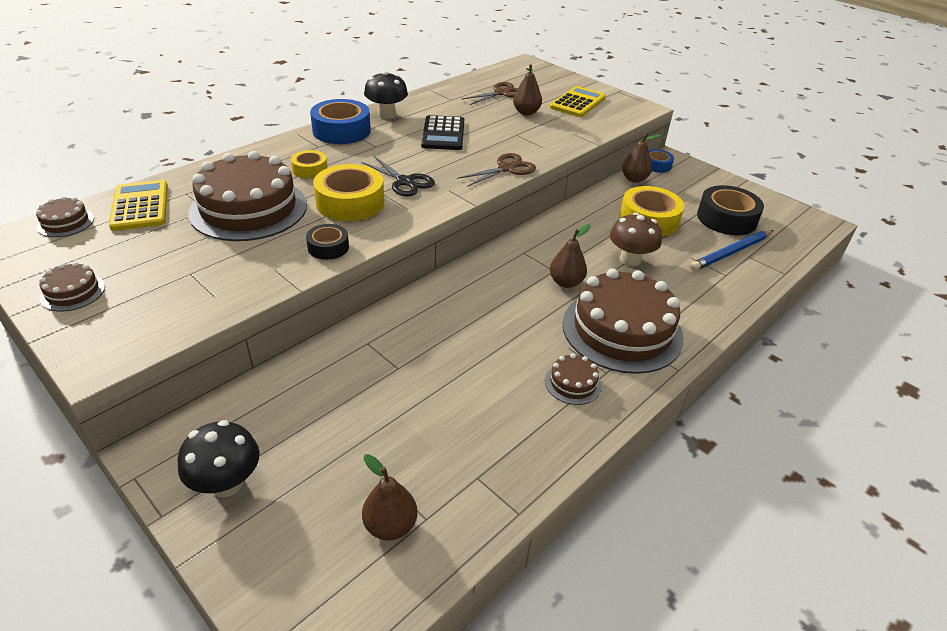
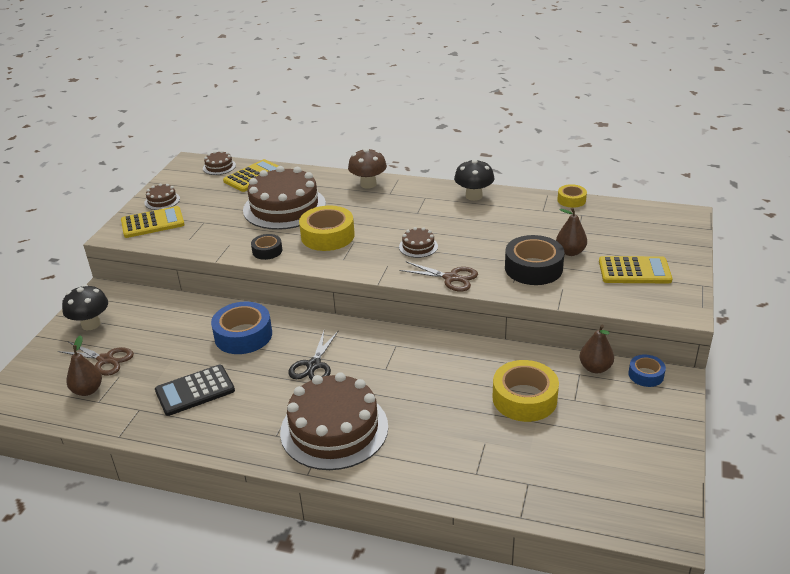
camera: 65 degrees right, 5 degrees down
yellow tape [291,150,328,179] -> yellow tape moved to [557,184,587,208]
blue tape [310,99,371,144] -> blue tape moved to [211,302,272,354]
black scissors [361,156,435,197] -> black scissors moved to [289,330,339,380]
black calculator [421,115,464,150] -> black calculator moved to [155,365,235,416]
brown scissors [462,82,518,105] -> brown scissors moved to [58,341,134,375]
brown cake [545,353,602,405] -> brown cake moved to [399,227,438,258]
brown pear [550,224,590,288] -> none
brown mushroom [610,213,662,266] -> brown mushroom moved to [348,148,387,189]
blue pencil [690,230,774,271] -> none
black tape [697,185,764,235] -> black tape moved to [505,235,564,285]
none -> yellow calculator [121,206,185,238]

